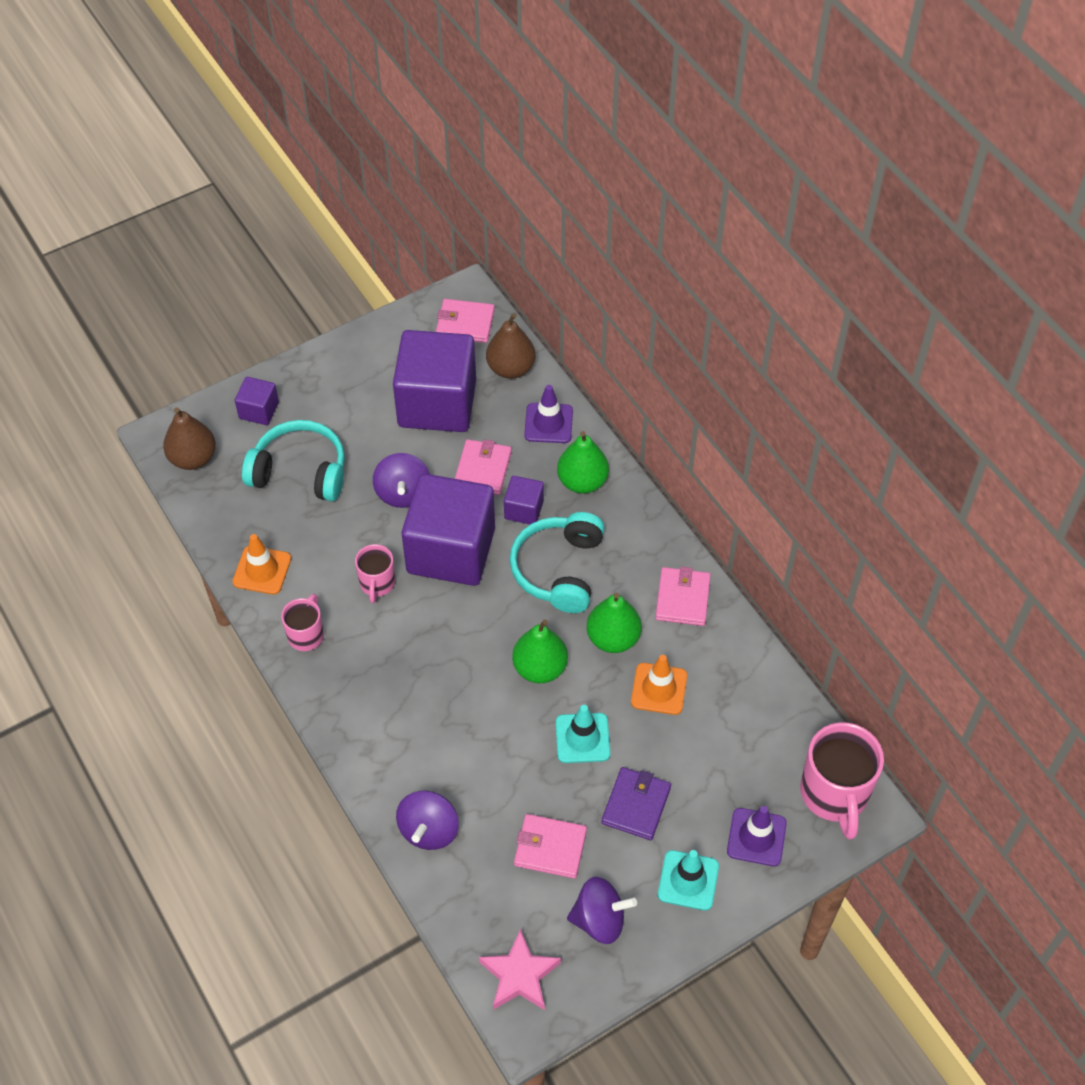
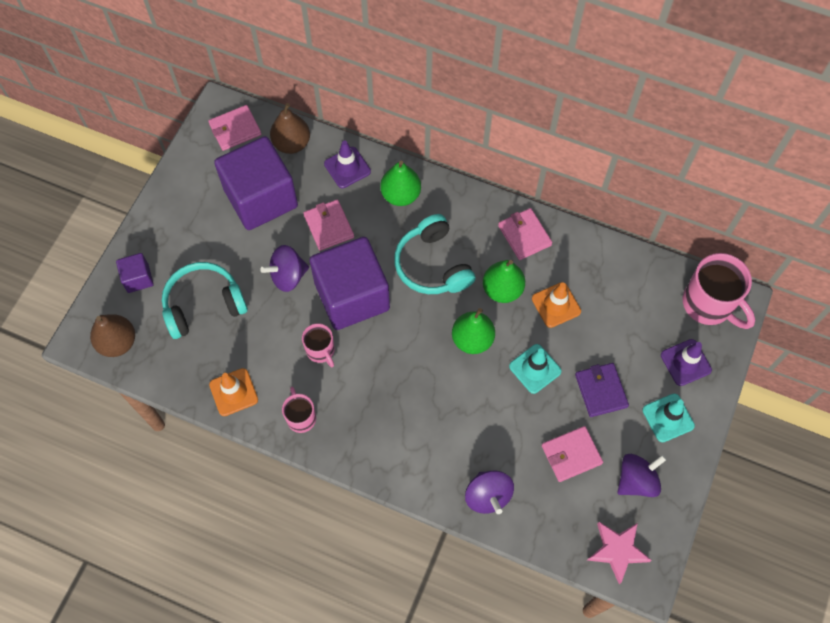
camera: 35 degrees left, 10 degrees up
purple spinning top [373,453,430,508] -> purple spinning top turned 105 degrees clockwise [260,245,309,292]
purple cube [504,476,544,524] -> none

